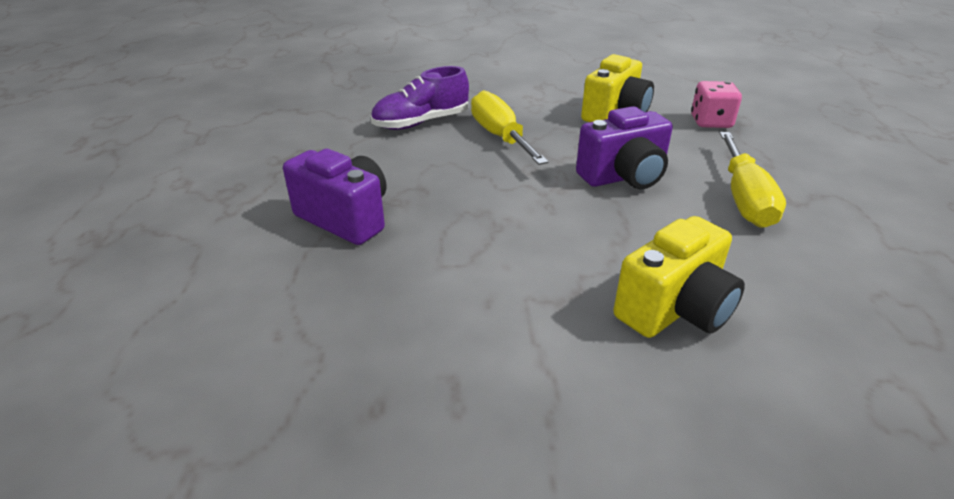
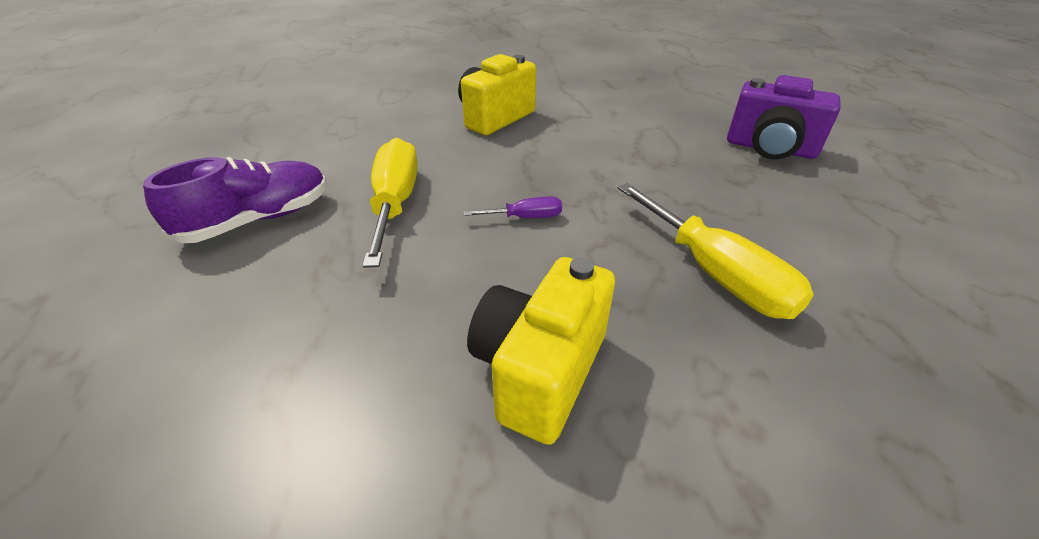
camera: 170 degrees right, 5 degrees up
purple shoe [371,66,469,130] -> purple shoe moved to [143,157,327,243]
purple camera [576,106,673,189] -> purple screwdriver [464,196,562,218]
pink dice [691,81,742,128] -> none

